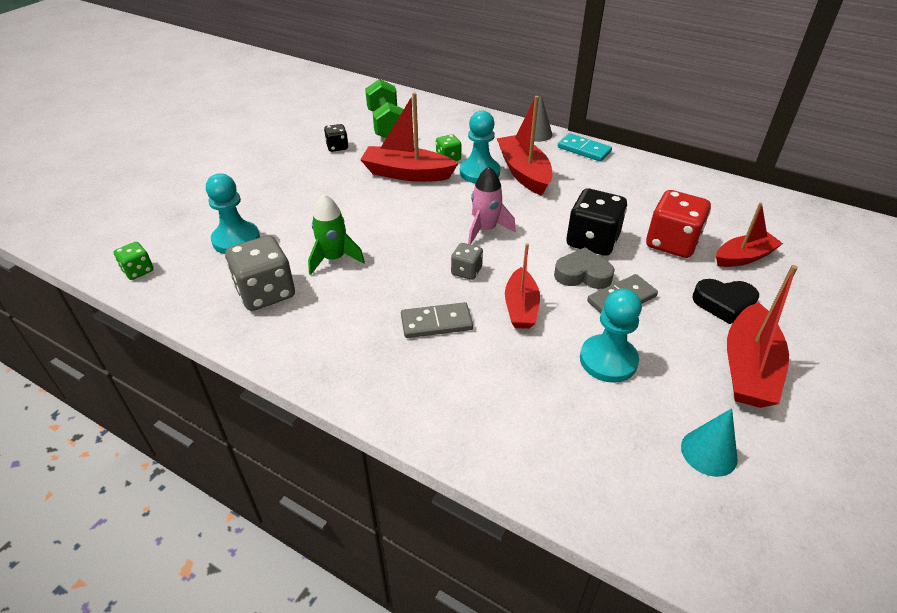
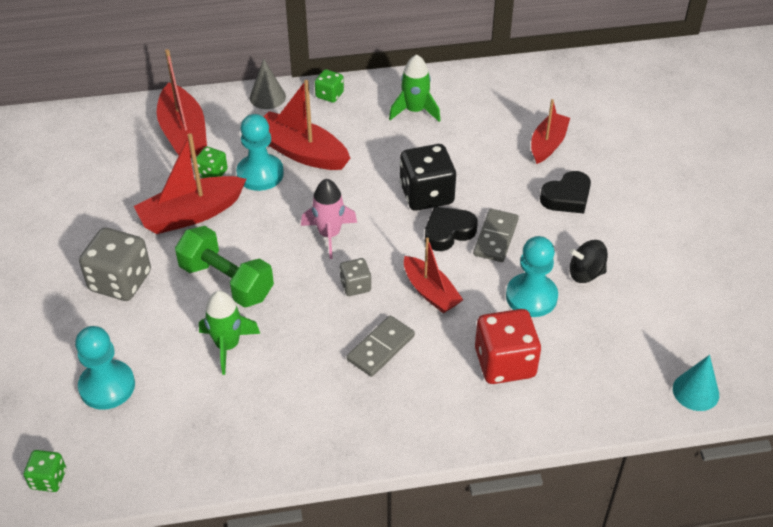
camera: 40 degrees left, 5 degrees up
grey dice [225,235,295,311] -> grey dice moved to [79,227,151,301]
black dice [324,124,348,152] -> none
green dumbbell [365,79,404,138] -> green dumbbell moved to [175,226,274,308]
grey heart [554,247,615,289] -> black heart [425,206,478,251]
turquoise domino [558,133,612,162] -> green dice [315,69,344,103]
red dice [646,190,711,258] -> red dice moved to [475,309,541,384]
turquoise cone [681,408,738,477] -> turquoise cone moved to [673,355,719,411]
red boat [727,265,798,408] -> red boat moved to [157,49,207,158]
none -> green rocket [389,54,441,122]
none -> black spinning top [570,240,608,283]

